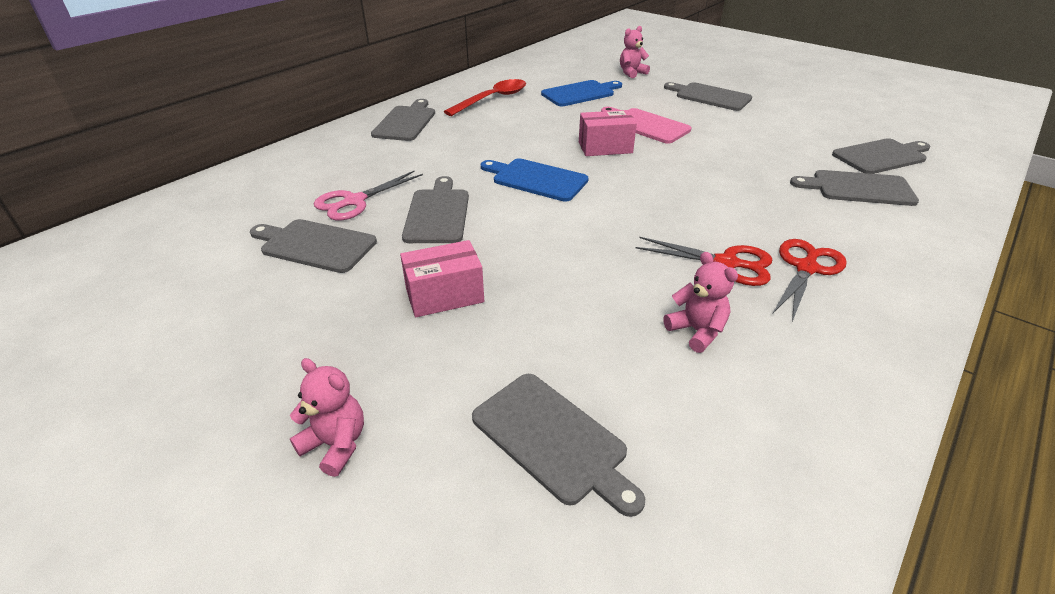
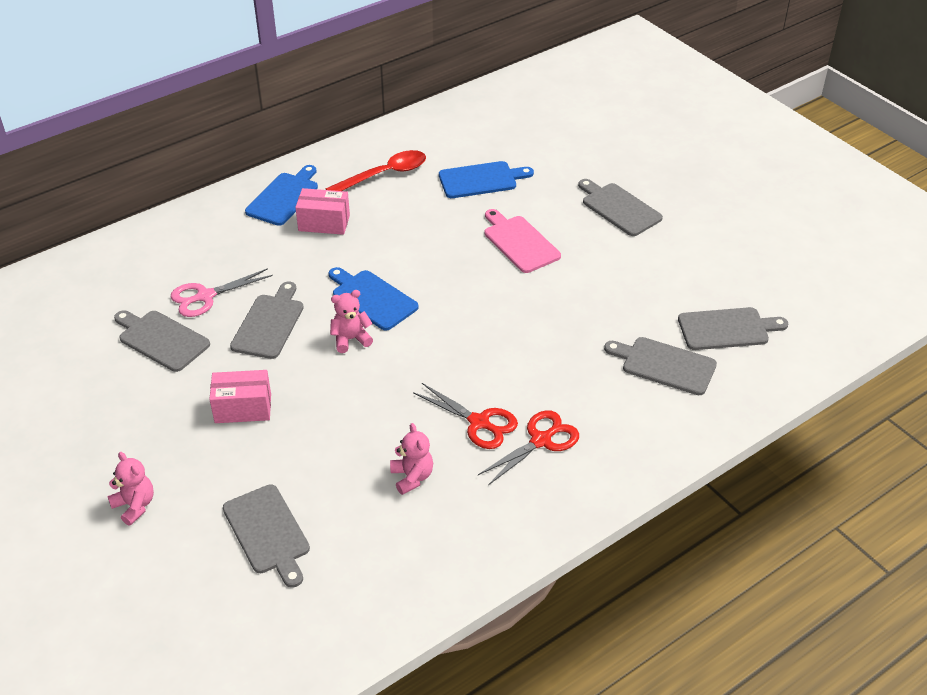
camera: 15 degrees right, 5 degrees up
grey cutting board [371,99,435,141] -> blue cutting board [245,165,318,226]
pink box [579,110,637,156] -> pink box moved to [295,188,350,235]
pink teddy bear [620,26,650,78] -> pink teddy bear moved to [330,290,373,353]

